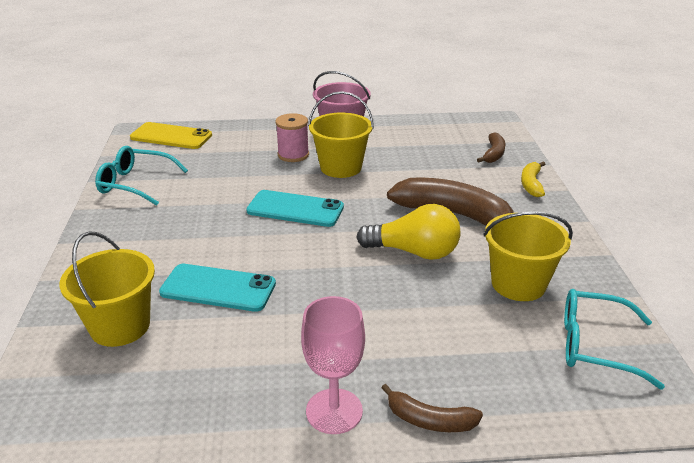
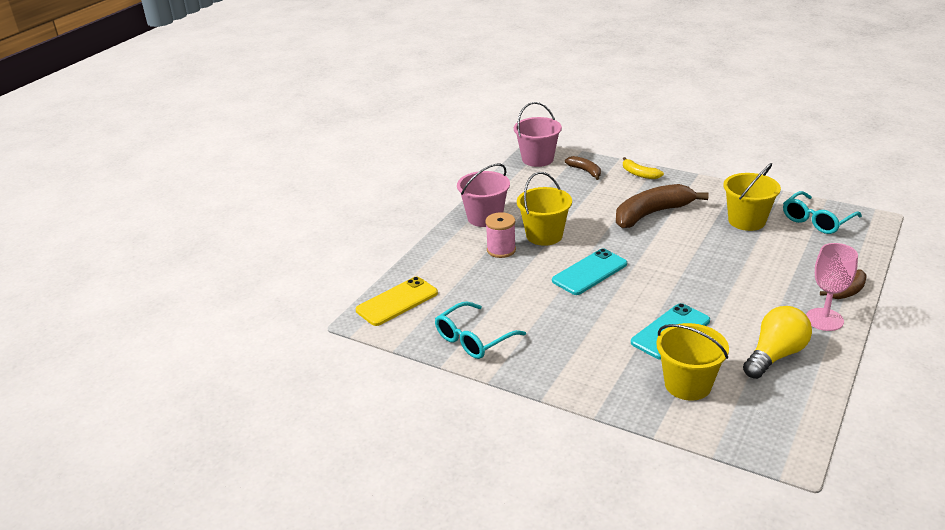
camera: 55 degrees left, 0 degrees up
yellow light bulb [356,204,460,260] -> yellow light bulb moved to [743,306,812,379]
none -> pink bucket [514,102,562,167]

